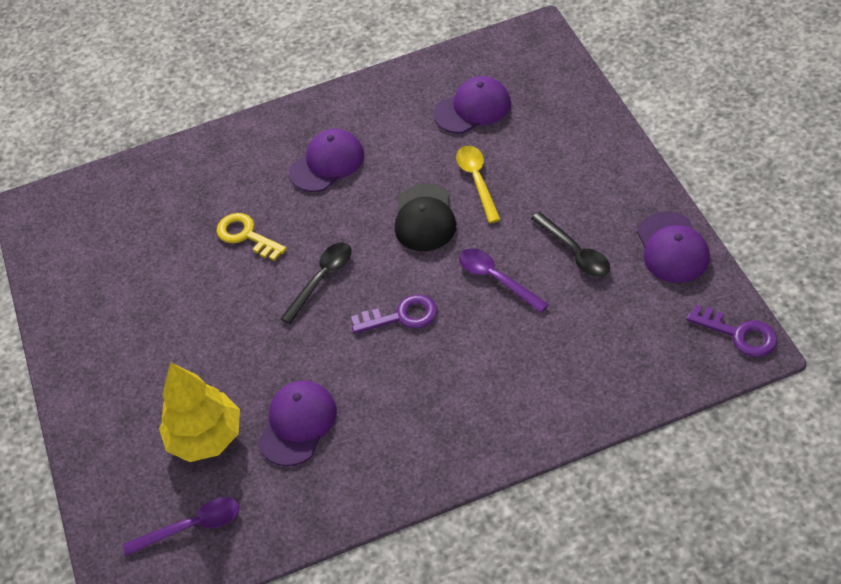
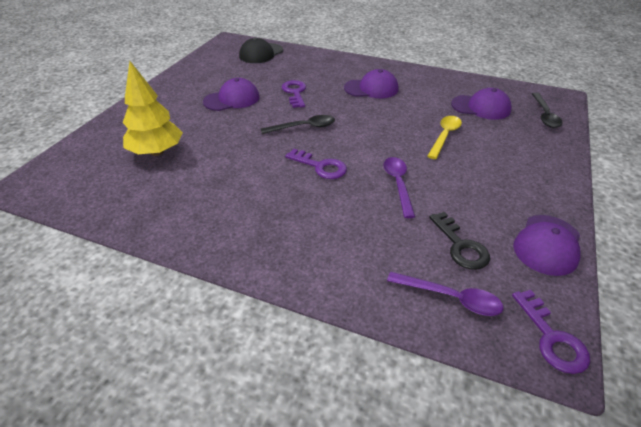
camera: 35 degrees right, 10 degrees down
purple spoon [123,497,240,556] -> purple spoon moved to [387,272,504,316]
yellow key [216,213,287,261] -> purple key [282,80,306,108]
purple cap [258,380,337,466] -> purple cap moved to [203,78,259,111]
black cap [395,184,457,251] -> black cap moved to [239,38,283,63]
black spoon [531,212,610,277] -> black spoon moved to [532,93,563,128]
none -> black key [429,212,490,270]

